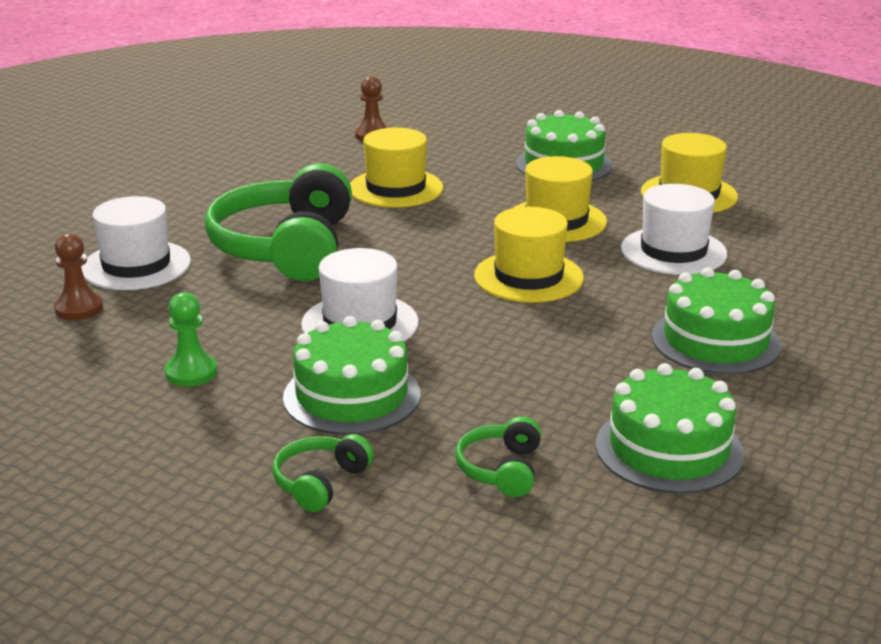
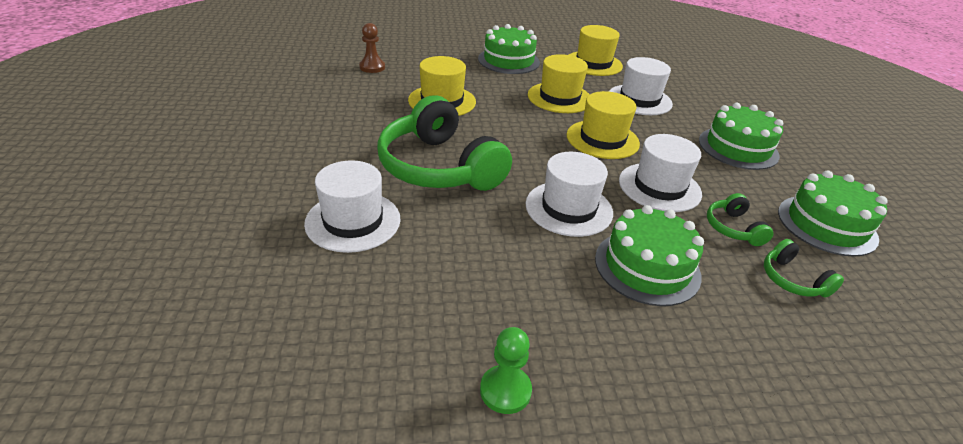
camera: 40 degrees left, 10 degrees up
brown pawn [54,233,103,320] -> none
green pawn [165,292,217,387] -> green pawn moved to [480,327,532,414]
green headphones [273,434,374,512] -> green headphones moved to [707,193,773,246]
none -> white hat [619,134,702,212]

